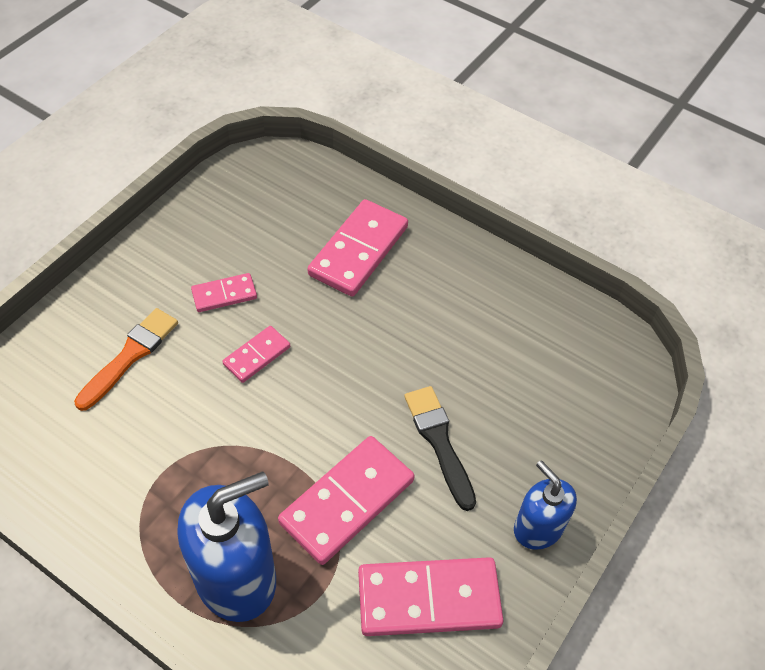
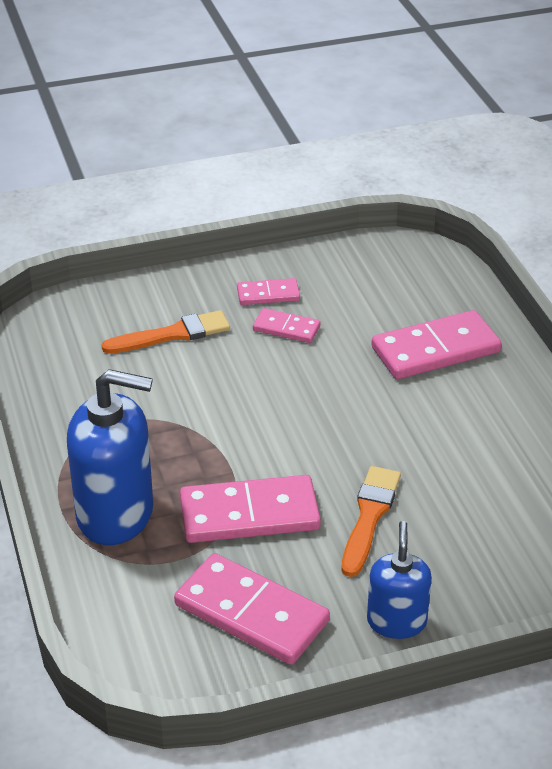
camera: 40 degrees right, 15 degrees down
pink domino [222,326,290,383] -> pink domino moved to [237,278,300,305]
black brush [404,386,476,511] -> orange brush [342,466,401,577]

